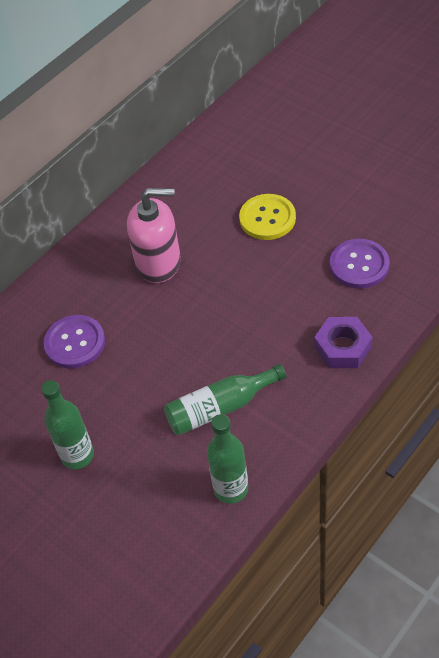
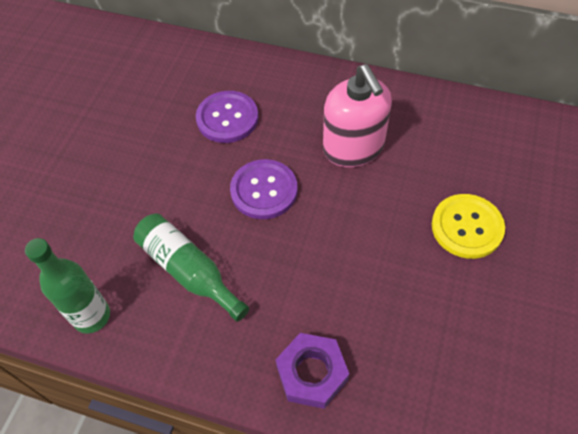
camera: 65 degrees right, 5 degrees up
green bottle [41,380,94,469] -> none
purple button [330,239,390,289] -> purple button moved to [230,159,297,219]

